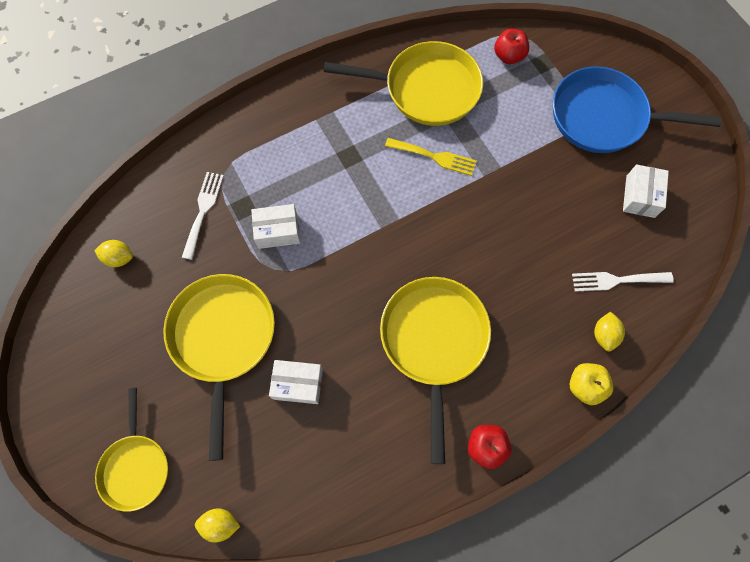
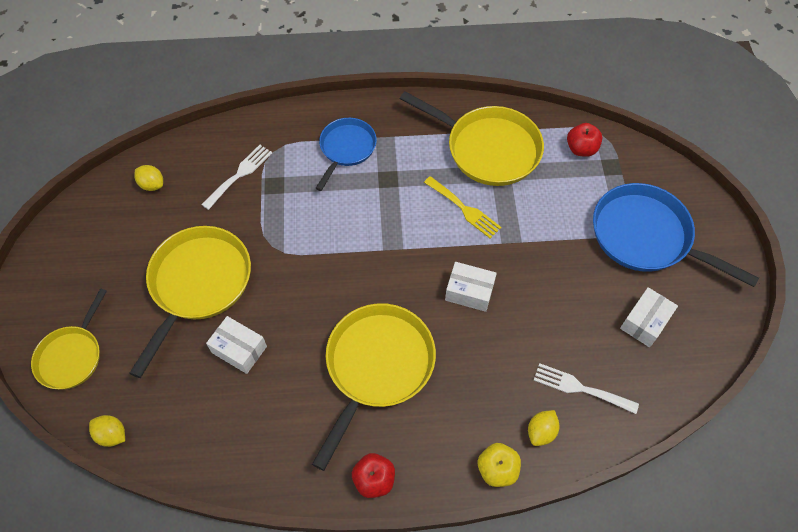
camera: 25 degrees right, 10 degrees down
white box [251,204,300,249] -> white box moved to [445,262,497,312]
none -> blue pan [316,118,377,191]

